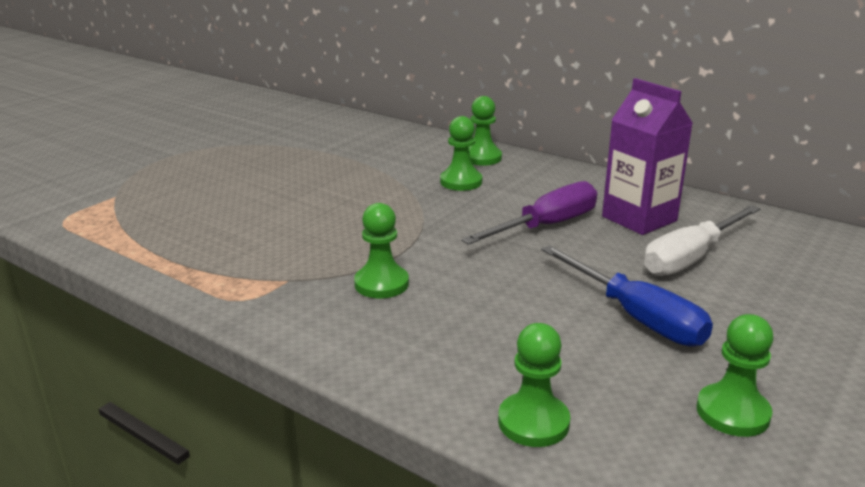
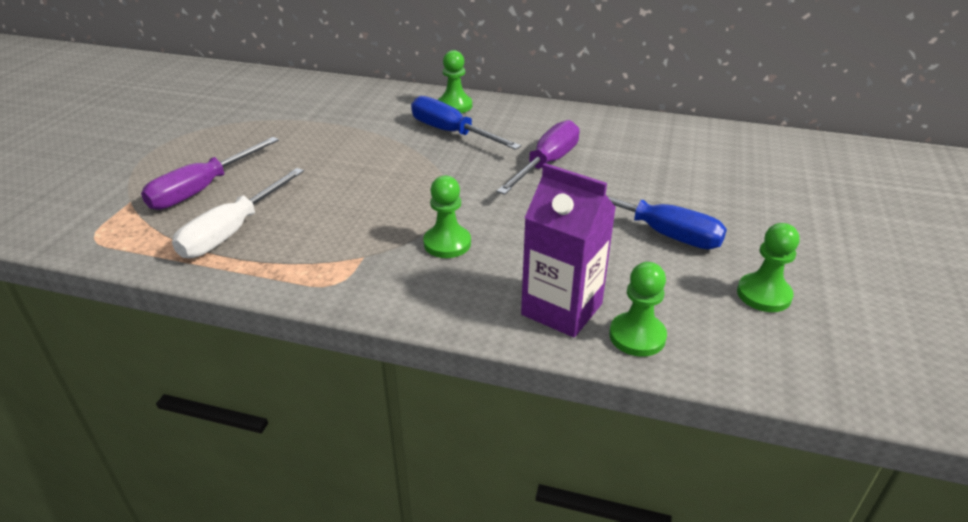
camera: 20 degrees left, 10 degrees up
green pawn [440,116,482,191] -> blue screwdriver [411,96,521,150]
purple carton [602,78,693,235] -> purple carton moved to [521,163,616,337]
white screwdriver [644,205,761,276] -> white screwdriver moved to [172,168,304,258]
none -> purple screwdriver [141,137,279,210]

